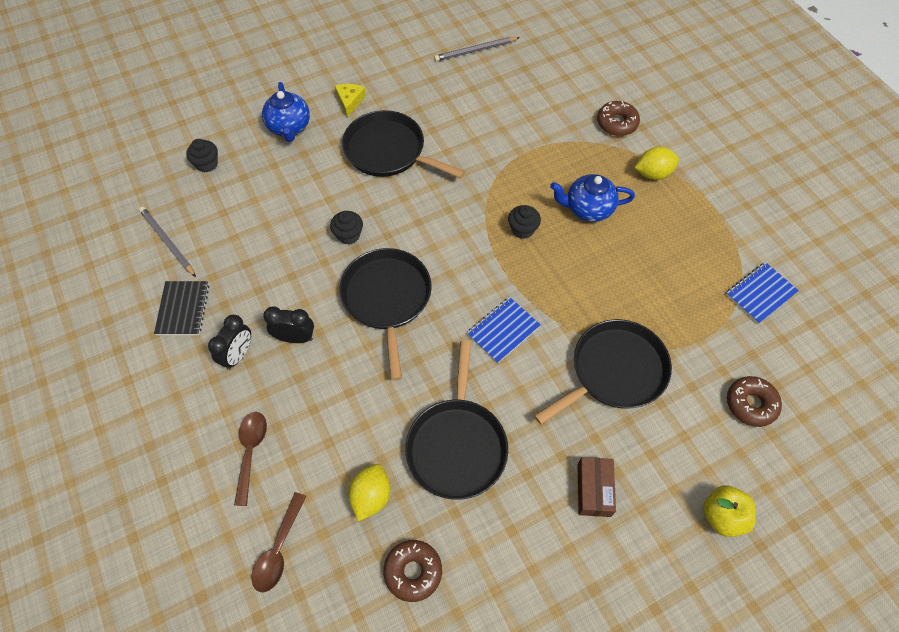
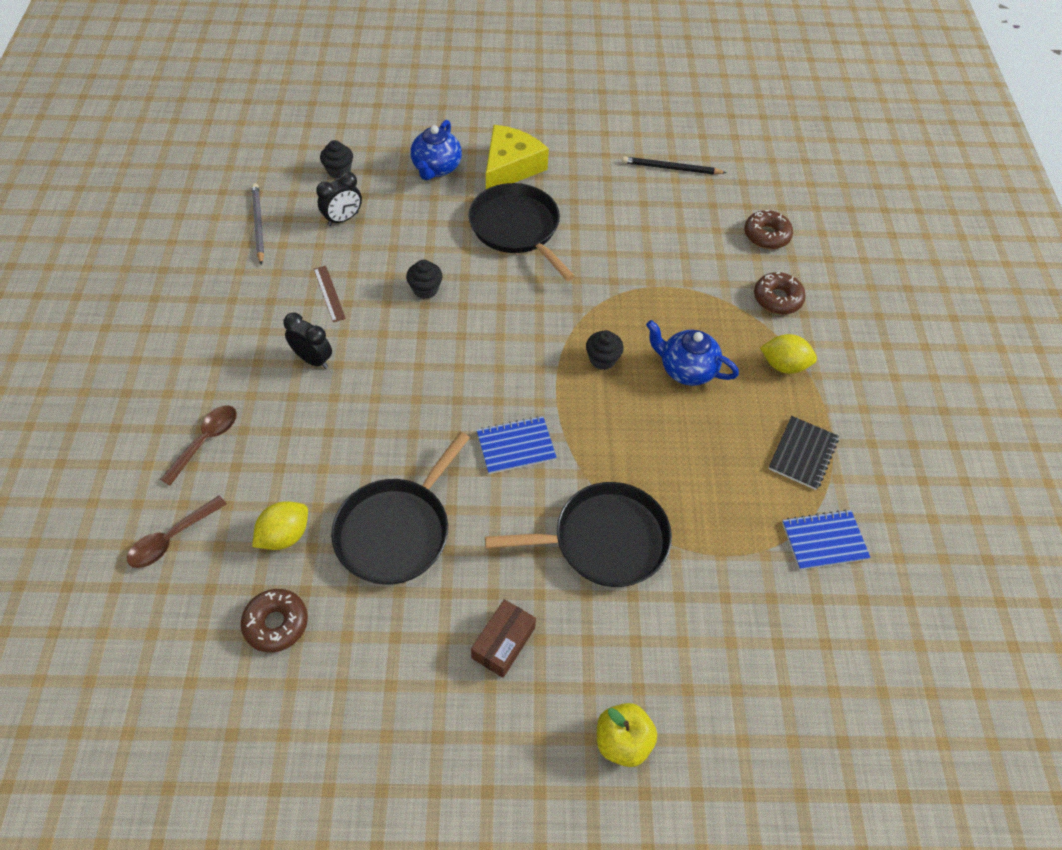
camera: 25 degrees right, 5 degrees down
black notebook [154,281,209,335] -> black notebook moved to [768,416,839,490]
black clock [208,315,251,370] -> black clock moved to [316,172,362,226]
yellow cheese [335,84,366,117] -> yellow cheese [486,125,549,189], size x1.93
black pan [340,248,432,381] -> none
grey pencil [434,37,520,61] -> black pencil [622,156,727,175]
brown donut [727,376,782,427] -> brown donut moved to [744,210,793,249]
none -> brown ruler [314,266,346,322]

